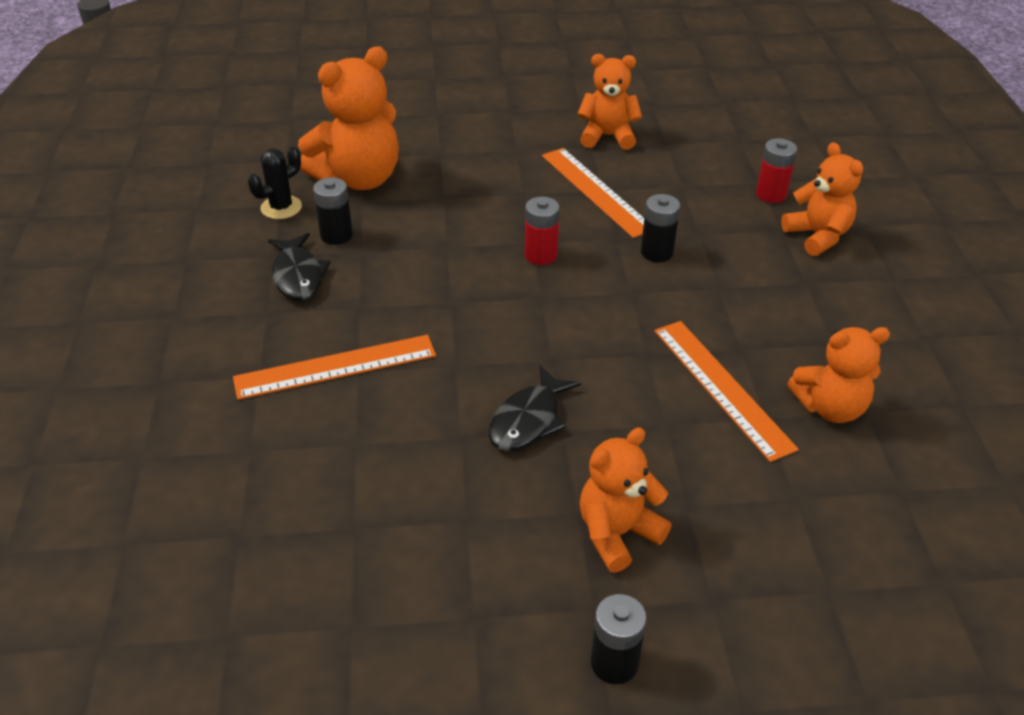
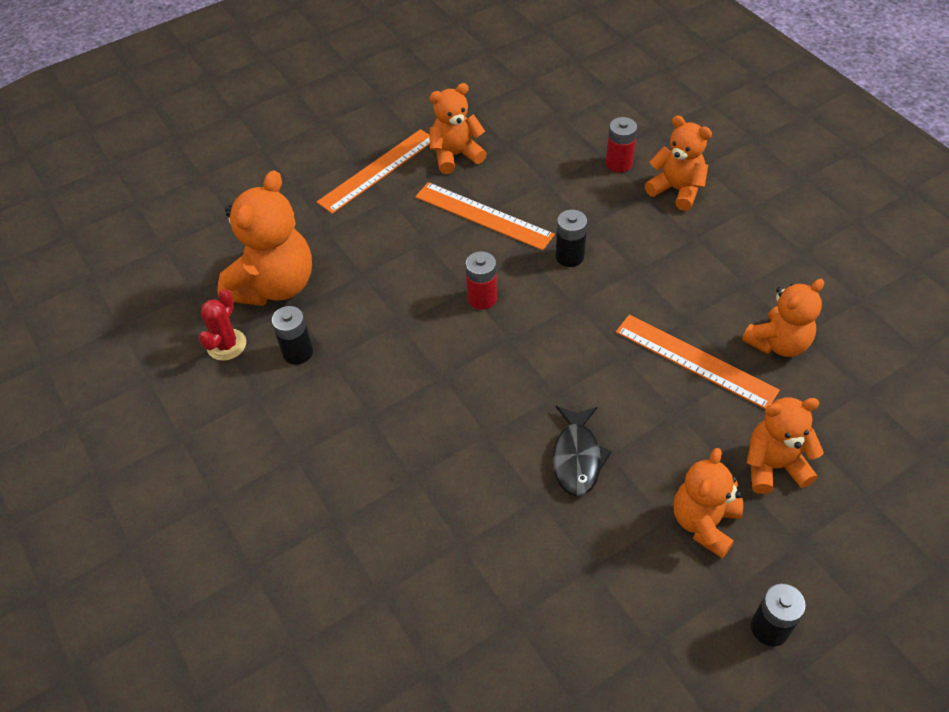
camera: 25 degrees left, 10 degrees up
orange ruler [233,335,436,400] -> orange ruler moved to [317,129,430,214]
black cactus [248,147,302,219] -> red cactus [199,289,246,361]
black fish [268,233,331,300] -> none
none -> orange teddy bear [747,397,824,494]

